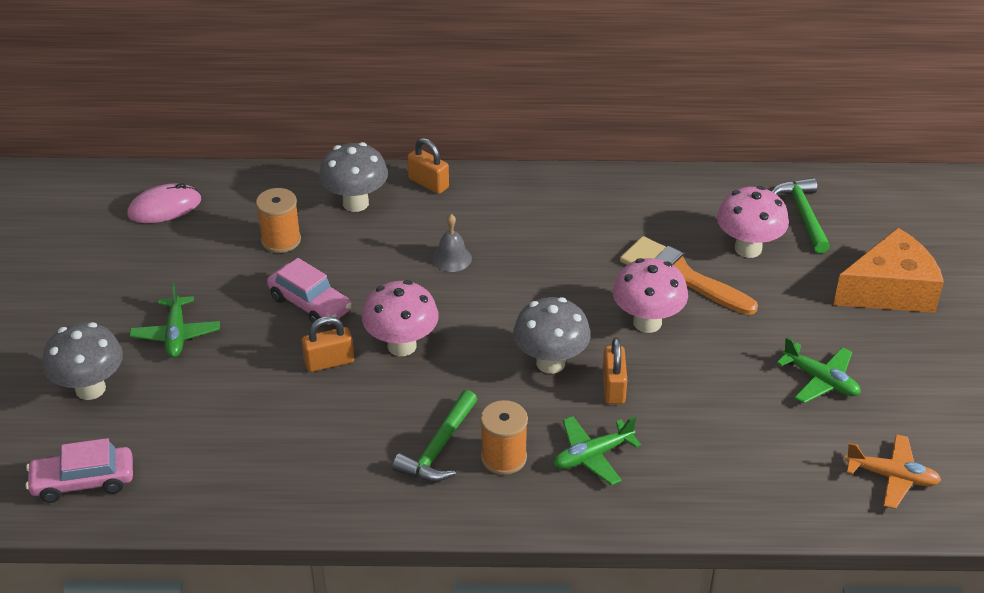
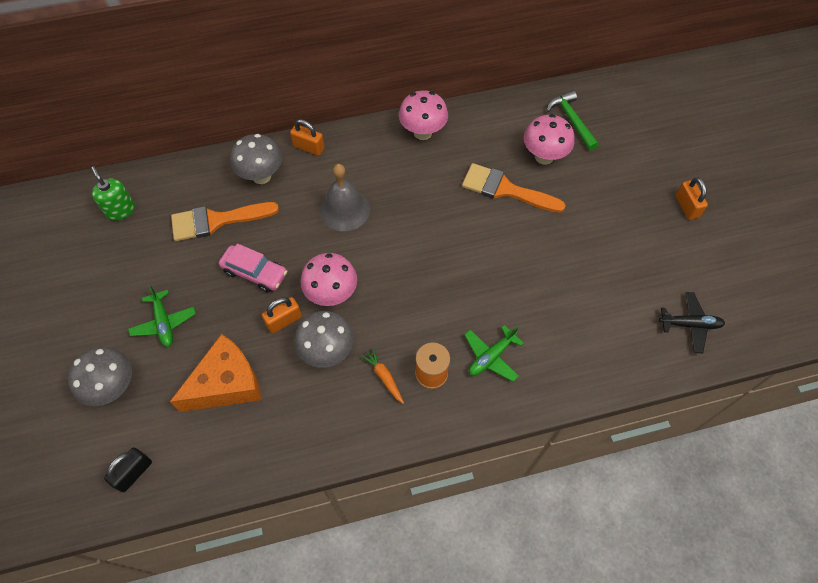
camera: 15 degrees left, 20 degrees up
pink car [25,438,133,503] -> black padlock [104,448,152,492]
pink mouse [127,183,201,223] -> green soap dispenser [91,166,135,221]
orange spool [256,188,301,253] -> orange brush [171,202,279,241]
green hammer [392,390,478,482] -> orange carrot [361,348,404,404]
grey bell [432,214,472,272] -> grey bell [320,164,370,231], size x1.76
grey mushroom [513,297,591,374] -> grey mushroom moved to [294,311,354,368]
orange padlock [603,338,627,404] -> orange padlock moved to [675,177,708,220]
pink mushroom [613,258,688,333] -> pink mushroom moved to [399,90,448,140]
green plane [777,337,861,403] -> none
orange cheese [833,228,944,313] -> orange cheese moved to [170,334,262,412]
orange plane [845,434,941,509] -> black plane [659,292,725,353]

